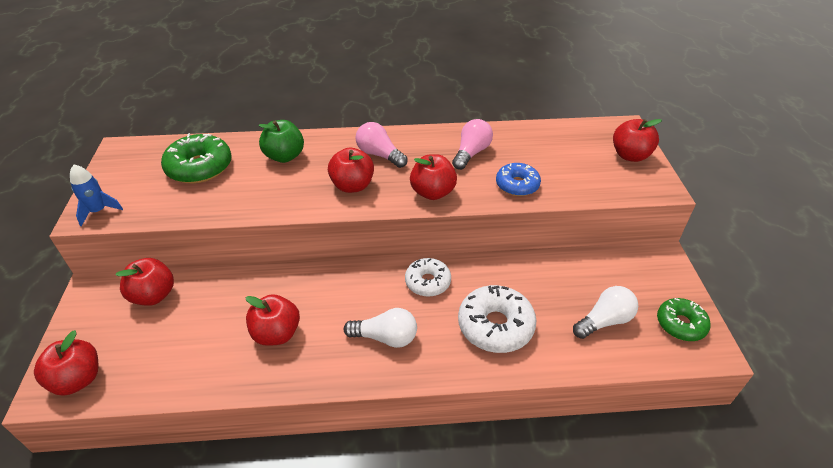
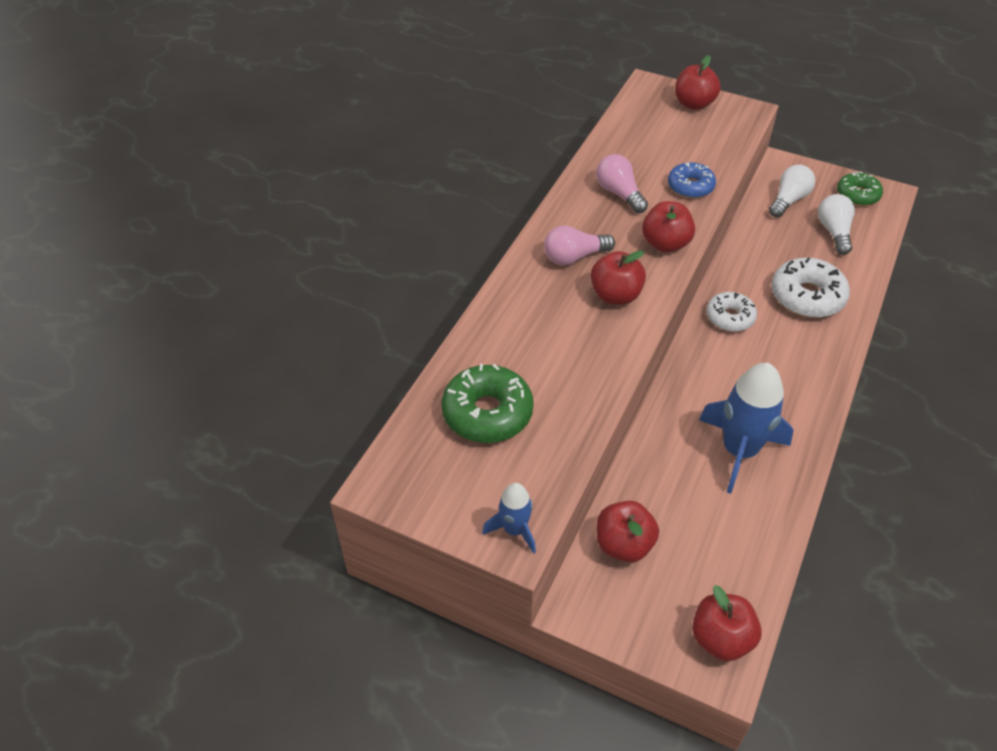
camera: 60 degrees left, 5 degrees up
red apple [245,294,300,346] -> blue rocket [699,363,793,494]
green apple [258,120,304,163] -> none
white light bulb [344,308,417,348] -> white light bulb moved to [769,165,815,218]

